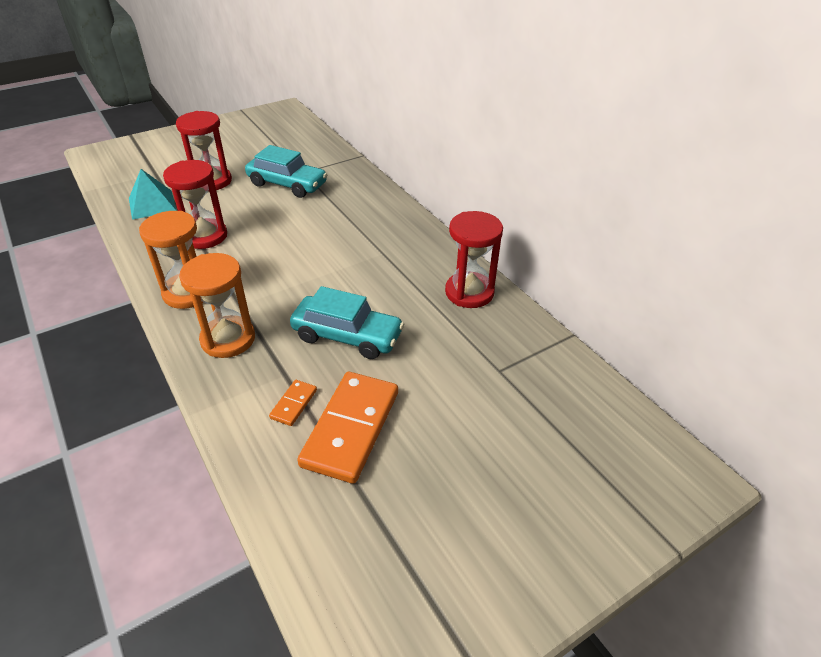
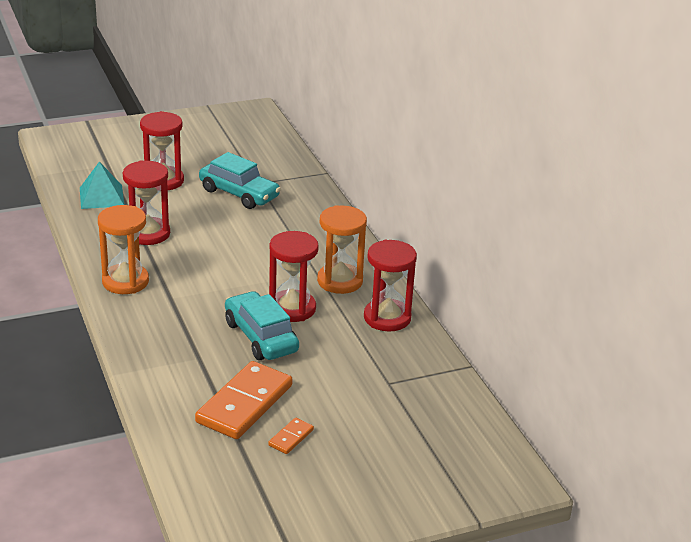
camera: 10 degrees right, 10 degrees down
orange hourglass [179,253,255,358] -> orange hourglass moved to [317,205,367,294]
orange domino [269,380,317,426] -> orange domino moved to [268,418,314,454]
turquoise car [290,286,404,359] -> turquoise car turned 150 degrees counterclockwise [225,291,299,360]
none -> red hourglass [269,231,319,322]

